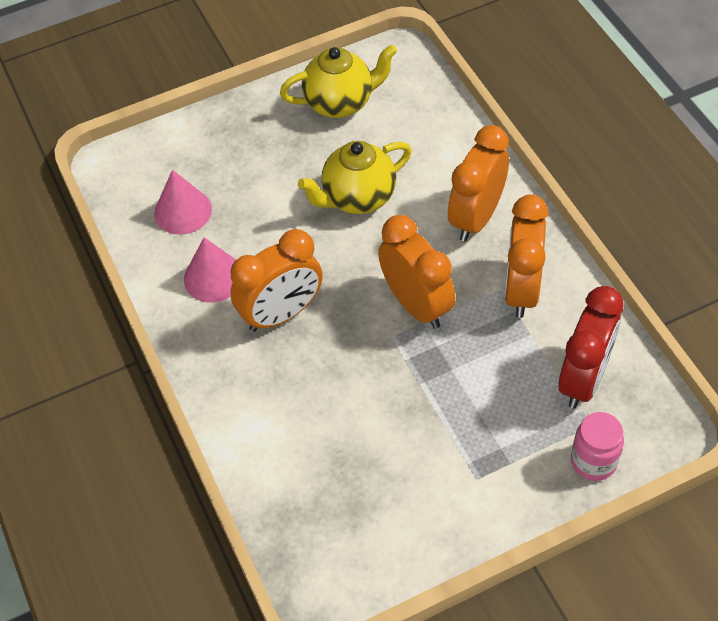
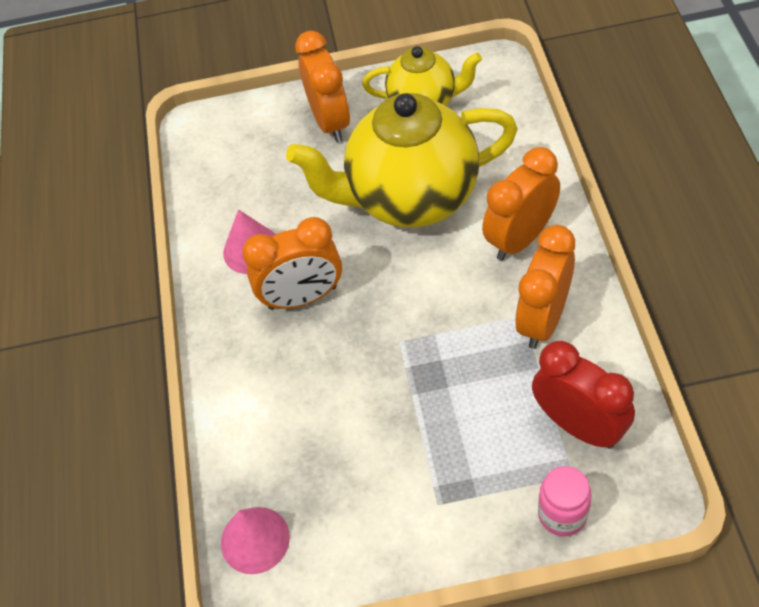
camera: 20 degrees right, 0 degrees up
pink cone [154,170,212,235] -> pink cone moved to [221,507,290,574]
yellow teapot [298,141,412,214] -> yellow teapot [286,93,518,227], size x1.77
orange clock [378,215,455,329] -> orange clock moved to [295,31,350,142]
red clock [558,286,624,409] -> red clock turned 90 degrees counterclockwise [532,341,635,449]

